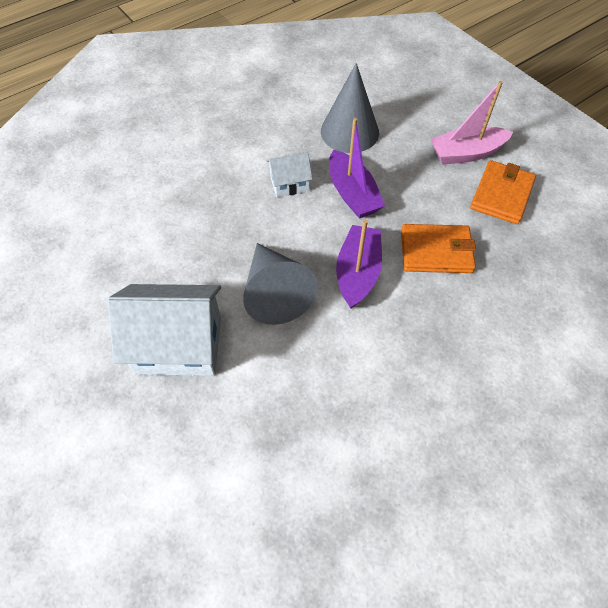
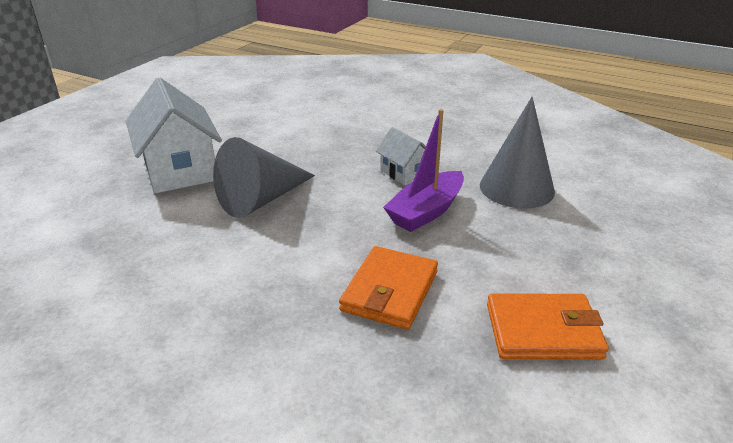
camera: 65 degrees right, 25 degrees down
purple boat [336,220,382,309] -> none
orange wallet [401,224,476,273] -> orange wallet turned 45 degrees clockwise [339,246,438,330]
pink boat [431,81,513,165] -> none

